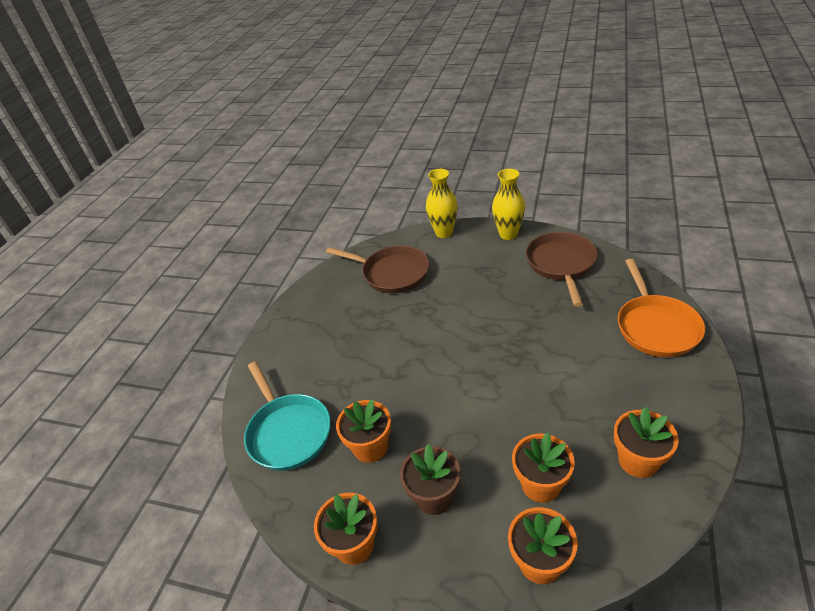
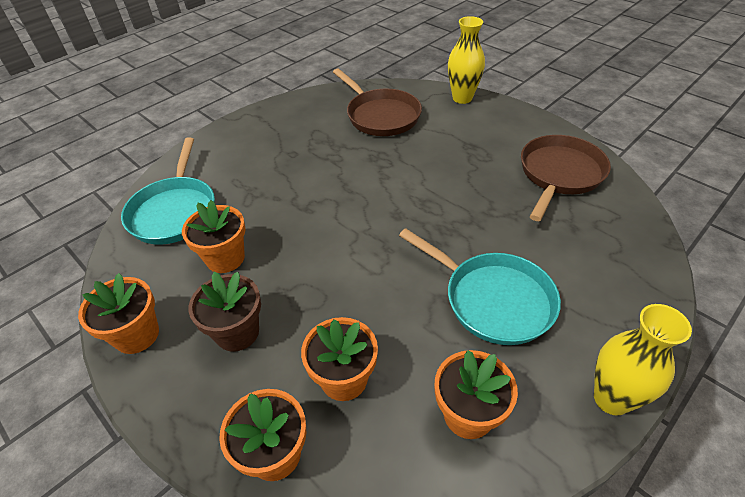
camera: 25 degrees right, 5 degrees up
yellow vase [492,169,525,240] -> yellow vase moved to [594,304,692,416]
orange pan [618,259,705,357] -> none
none -> turquoise pan [399,228,561,345]

